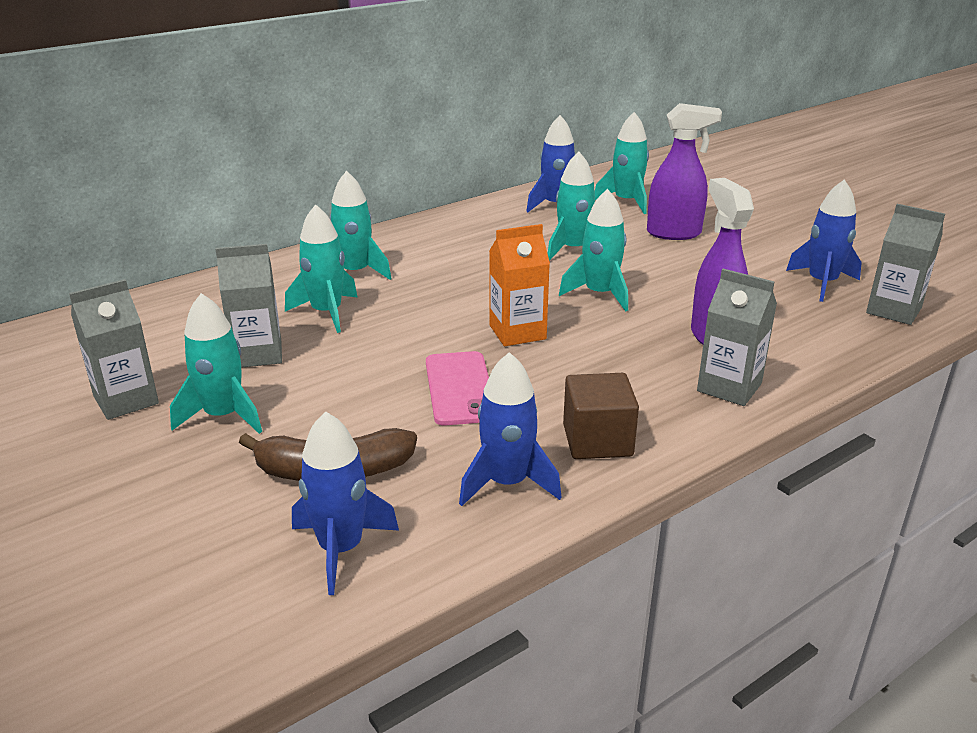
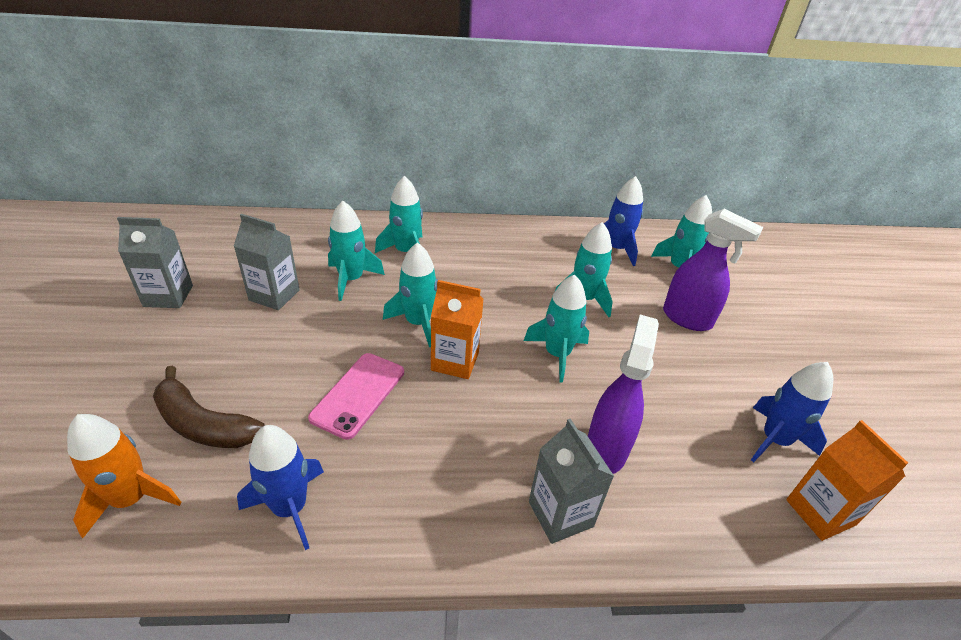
camera: 30 degrees right, 10 degrees up
turquoise rocket [170,293,262,434] -> turquoise rocket moved to [383,242,438,347]
blue rocket [292,411,399,595] -> orange rocket [67,414,181,538]
brown cube [563,373,639,459] -> none
grey carton [866,204,945,325] -> orange carton [786,420,908,541]

